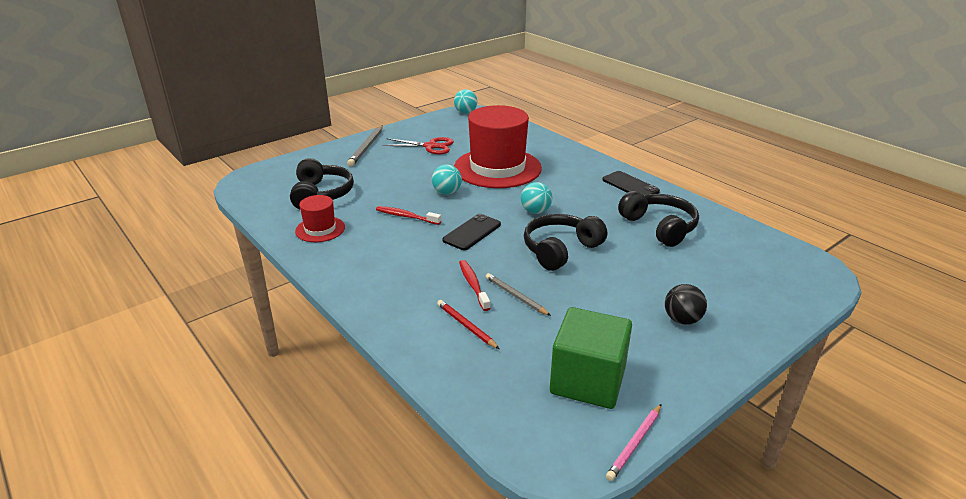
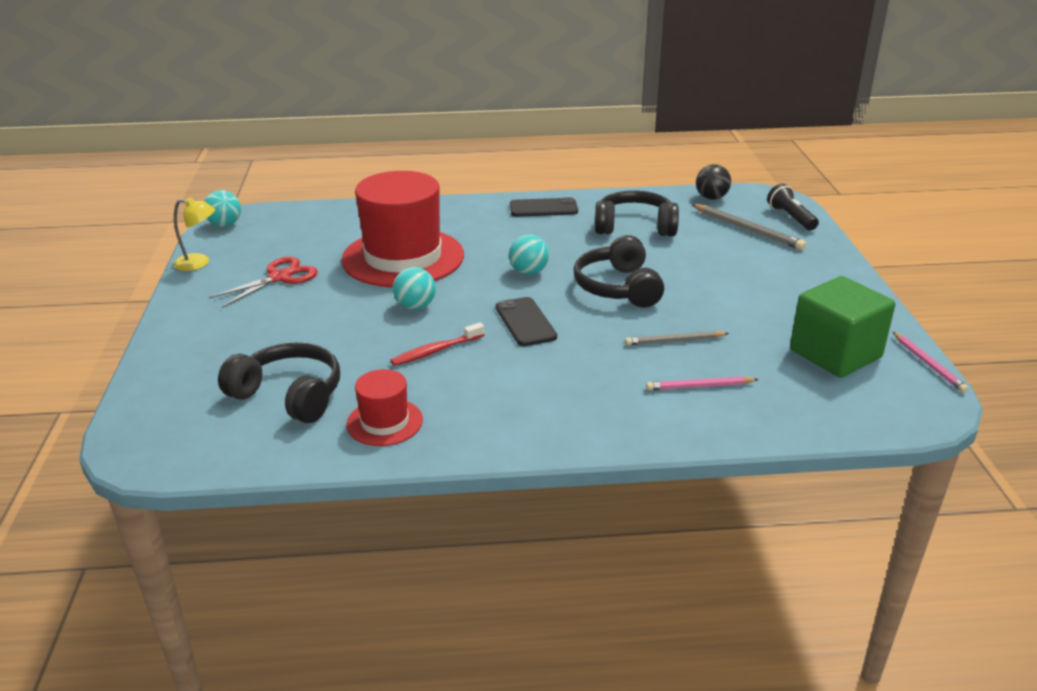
camera: 55 degrees left, 0 degrees up
grey pencil [347,125,383,167] -> grey pencil moved to [691,204,806,250]
red pencil [437,300,500,349] -> pink pencil [646,376,759,390]
red toothbrush [459,260,491,311] -> none
black ball [665,284,707,325] -> black ball moved to [696,164,731,200]
none -> yellow lamp [174,197,215,271]
none -> black flashlight [767,184,819,230]

